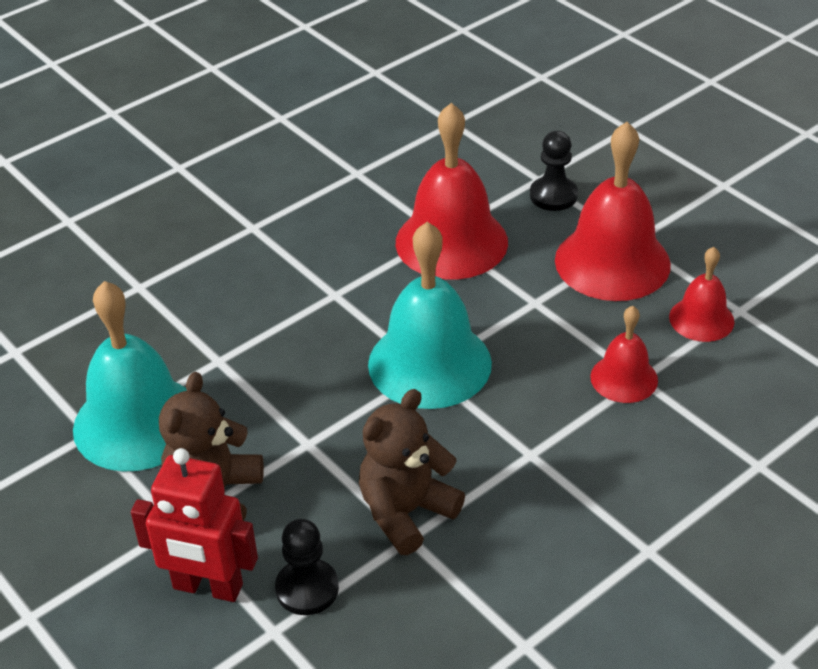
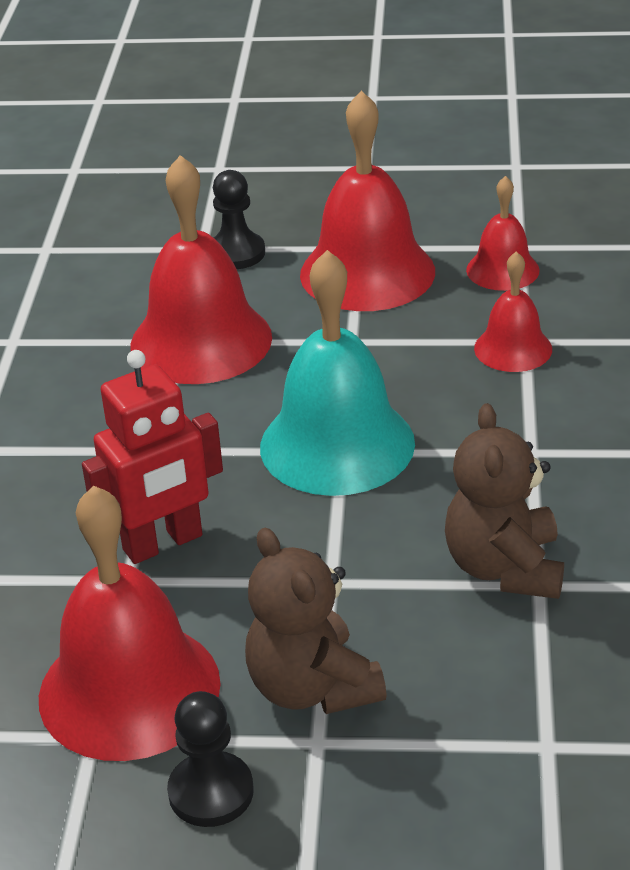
camera: 45 degrees left, 5 degrees down
turquoise bell [73,281,187,472] -> red bell [39,486,221,761]
red robot [131,448,258,602] -> red robot moved to [82,350,223,564]
black pawn [275,519,339,615] -> black pawn moved to [167,691,254,827]

